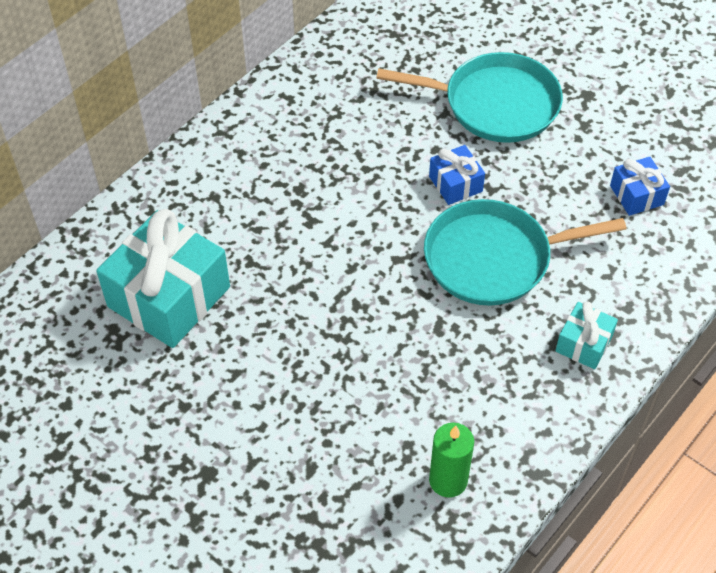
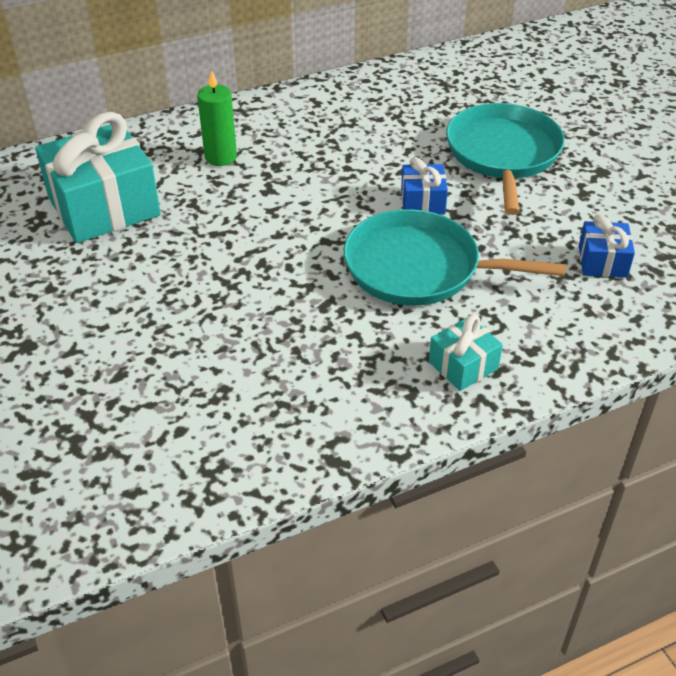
camera: 25 degrees right, 10 degrees down
turquoise pan [376,52,563,143] -> turquoise pan turned 120 degrees counterclockwise [446,103,565,215]
green candle [429,423,474,498] -> green candle moved to [197,71,237,166]

